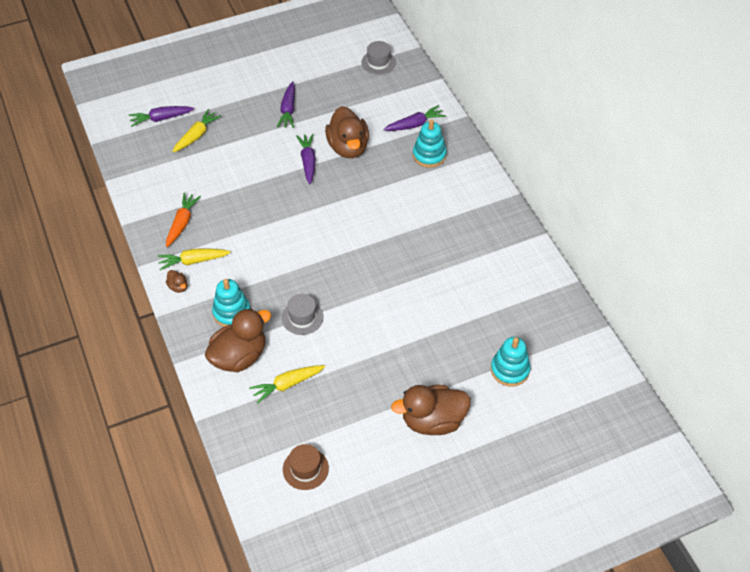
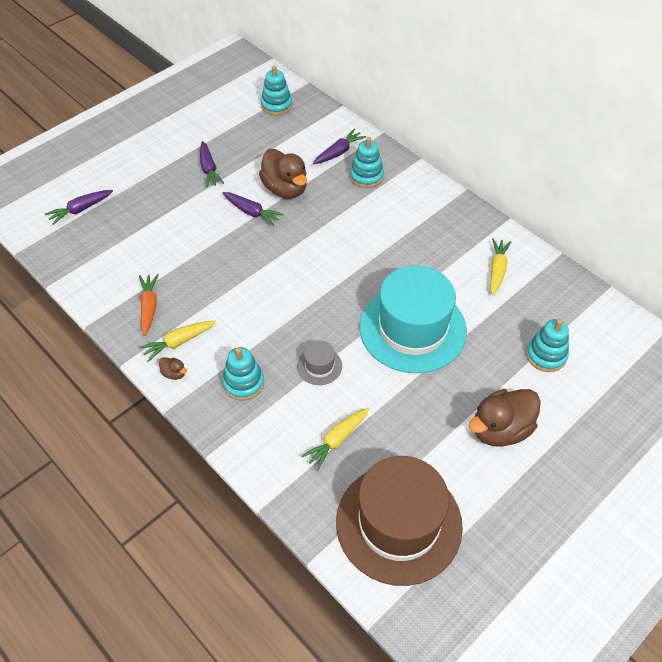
camera: 20 degrees left, 0 degrees up
yellow carrot [172,109,221,153] -> yellow carrot moved to [490,238,511,295]
brown duck [205,308,271,372] -> none
brown hat [283,444,329,490] -> brown hat [336,456,463,586], size x2.44
purple carrot [296,134,316,184] -> purple carrot turned 150 degrees clockwise [223,192,284,226]
grey hat [361,41,396,75] -> turquoise stacking toy [261,66,292,115]
none -> turquoise hat [360,265,467,373]

